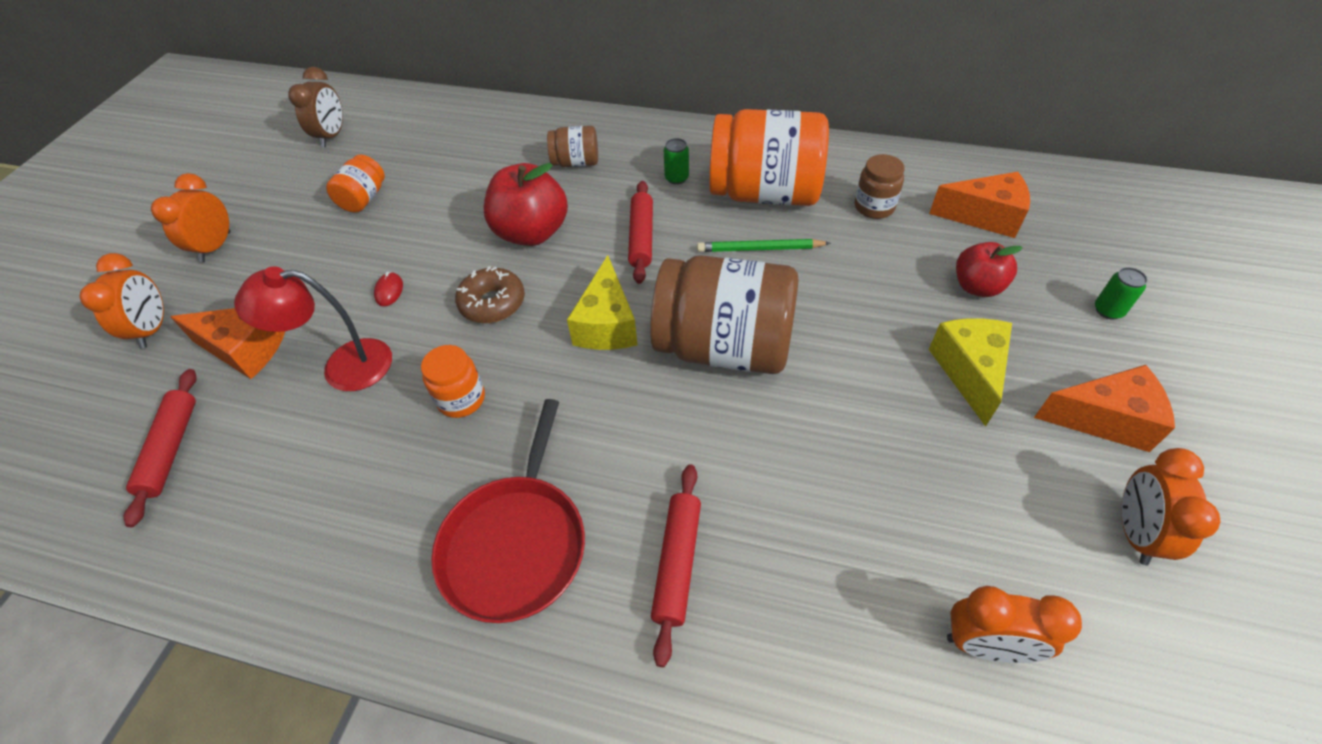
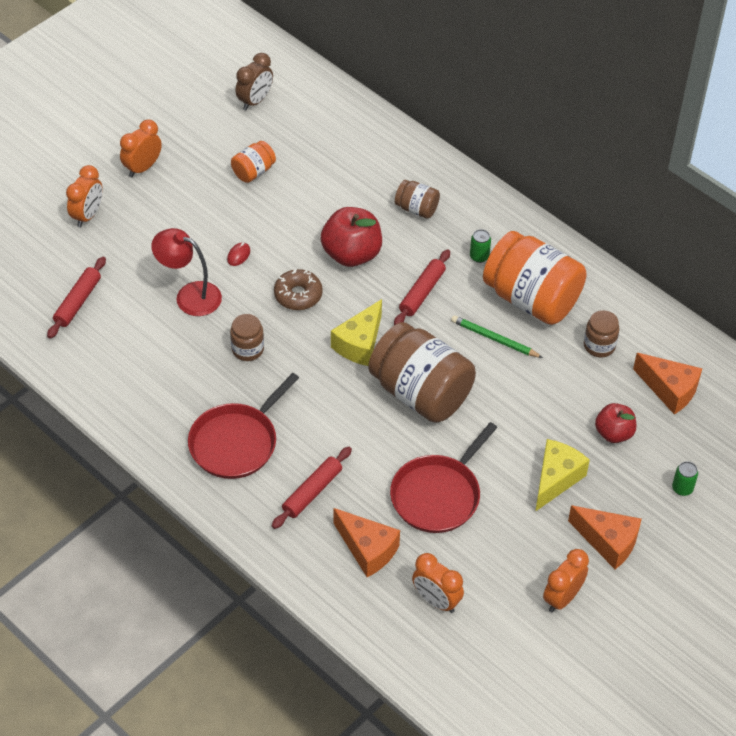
camera: 25 degrees right, 0 degrees up
orange cheese [170,308,285,379] -> orange cheese moved to [334,508,400,577]
orange jar [421,345,485,418] -> brown jar [230,314,264,361]
none -> red pan [390,422,498,533]

